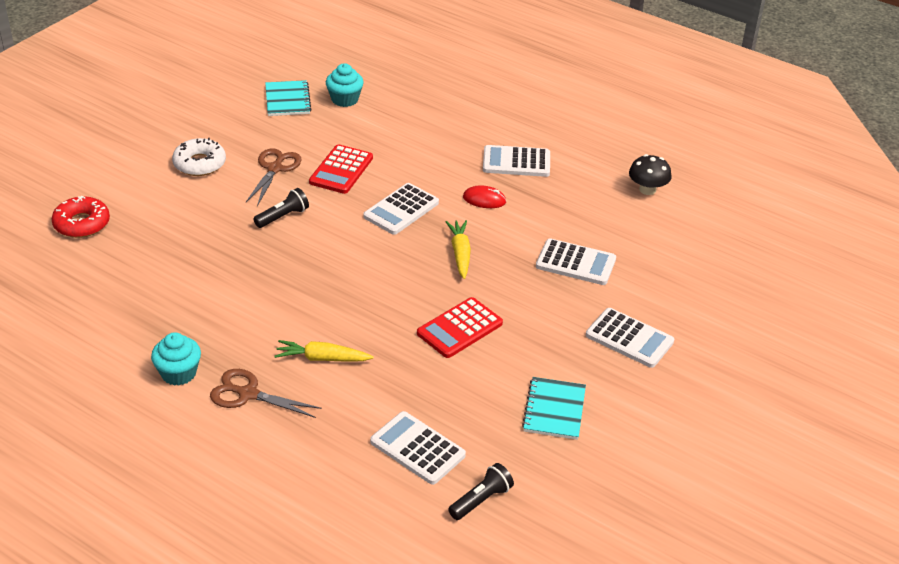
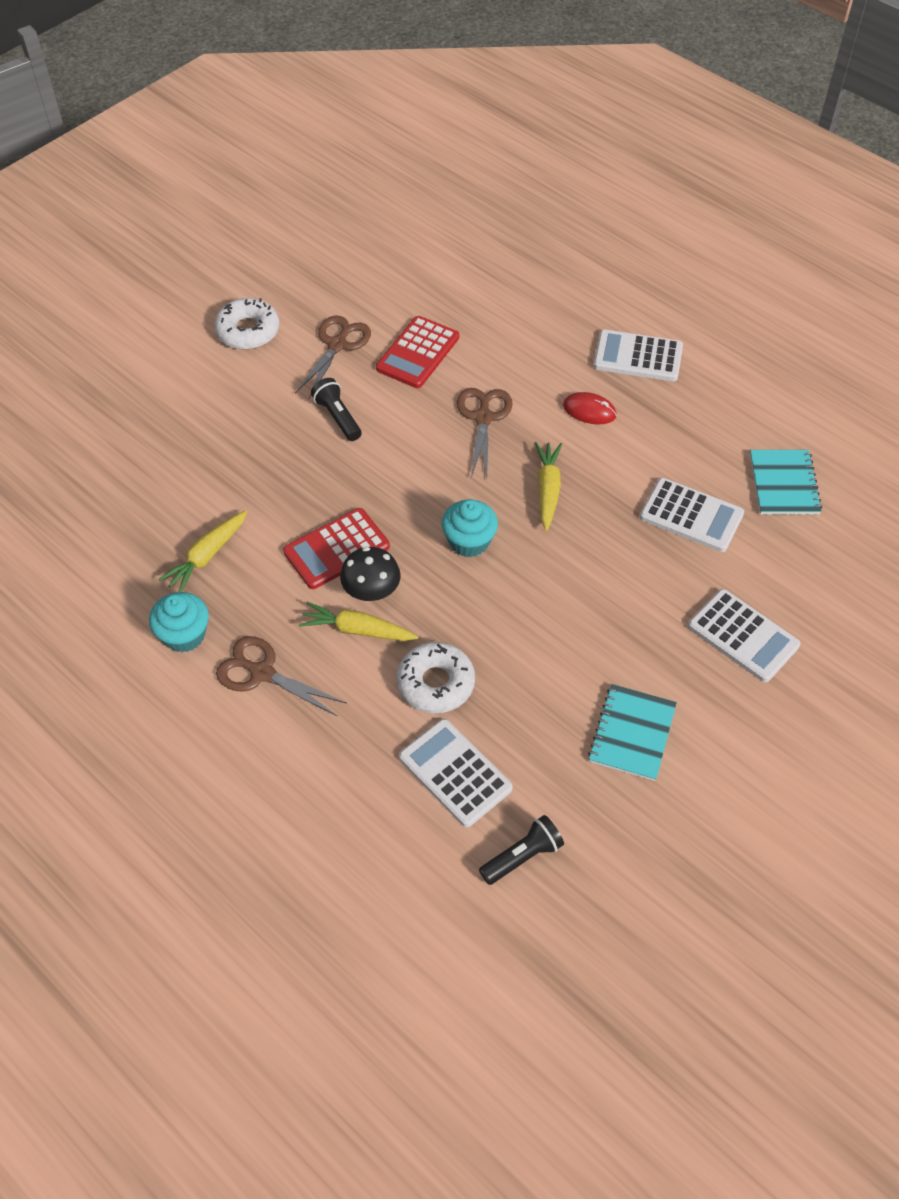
camera: 10 degrees right, 15 degrees up
red donut [51,196,110,238] -> none
black flashlight [253,188,309,228] -> black flashlight turned 90 degrees counterclockwise [311,378,362,441]
turquoise notebook [265,80,312,116] -> turquoise notebook moved to [750,450,822,514]
turquoise cupcake [326,63,364,107] -> turquoise cupcake moved to [442,499,498,557]
white calculator [363,183,439,235] -> brown scissors [457,388,513,478]
red calculator [417,297,503,358] -> red calculator moved to [283,508,390,589]
black mushroom [629,154,671,195] -> black mushroom moved to [340,547,401,601]
none -> yellow carrot [158,511,247,592]
none -> white donut [396,642,475,713]

